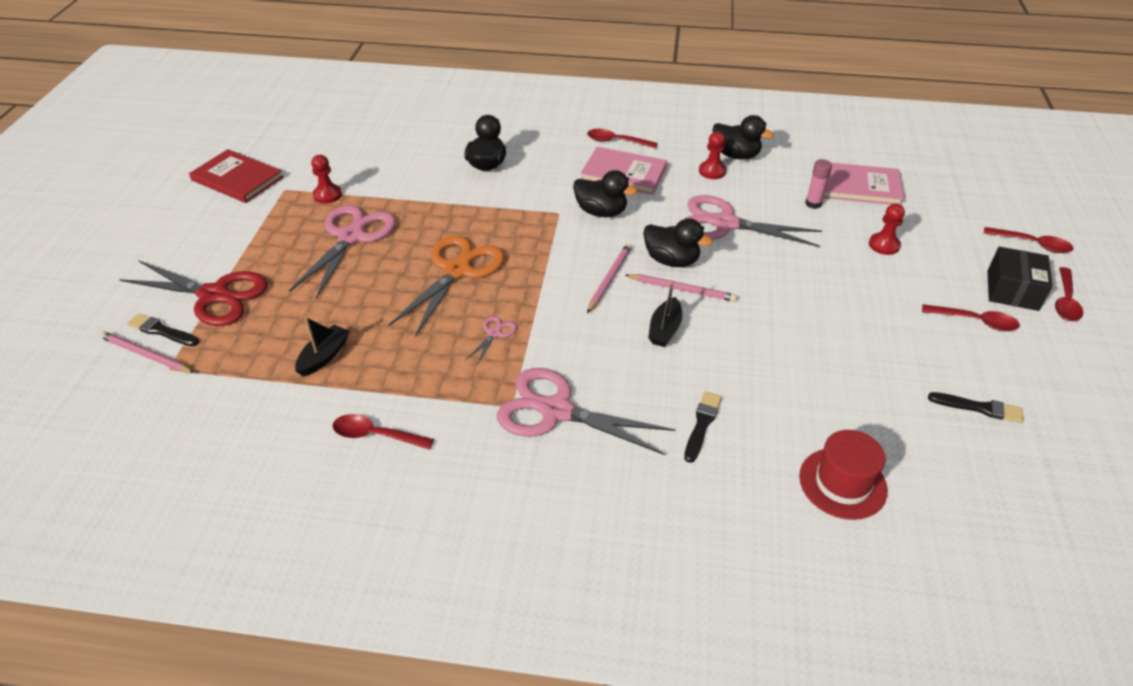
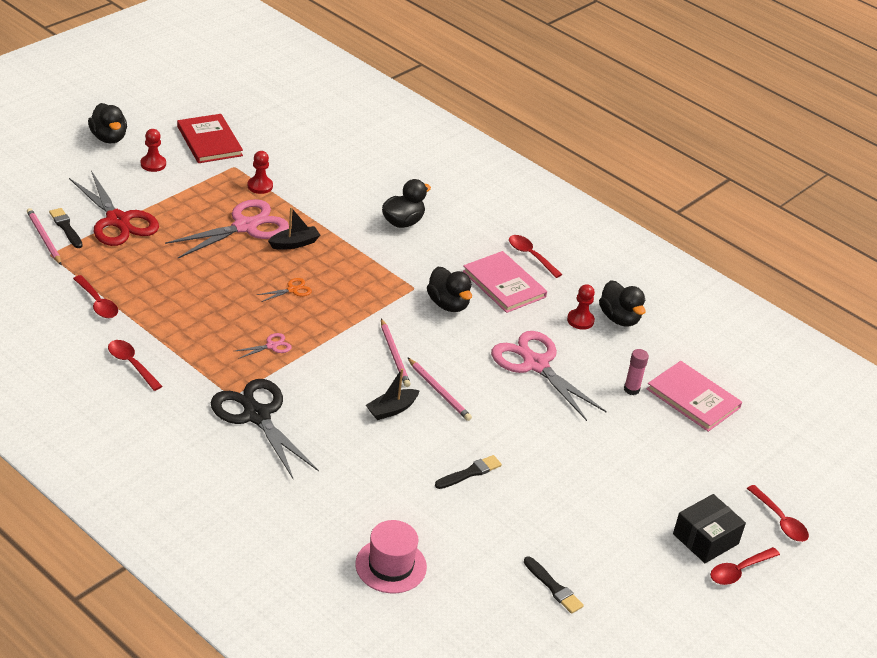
camera: 30 degrees right, 5 degrees down
black boat [295,317,350,377] -> black boat moved to [268,207,320,250]
orange scissors [388,235,505,337] -> orange scissors [257,278,312,302], size x0.42
pink scissors [497,368,675,455] -> black scissors [211,379,319,480]
pink pencil [587,243,632,313] -> pink pencil turned 105 degrees clockwise [381,318,411,387]
black duck [643,218,713,267] -> black duck moved to [88,103,127,143]
black brush [684,391,722,463] -> black brush moved to [435,455,502,489]
red hat [799,430,888,520] -> pink hat [355,520,427,593]
red pawn [869,204,905,255] -> red pawn moved to [141,129,166,172]
red spoon [922,304,1020,331] -> red spoon moved to [73,275,118,318]

